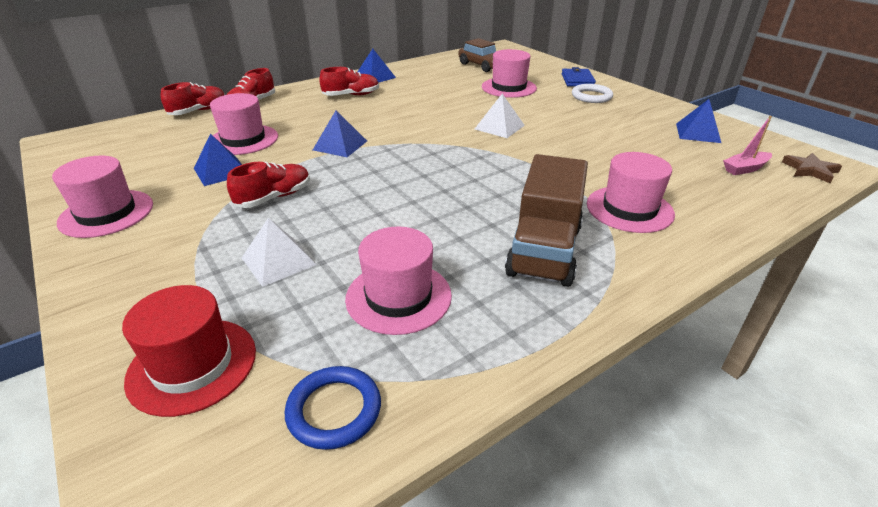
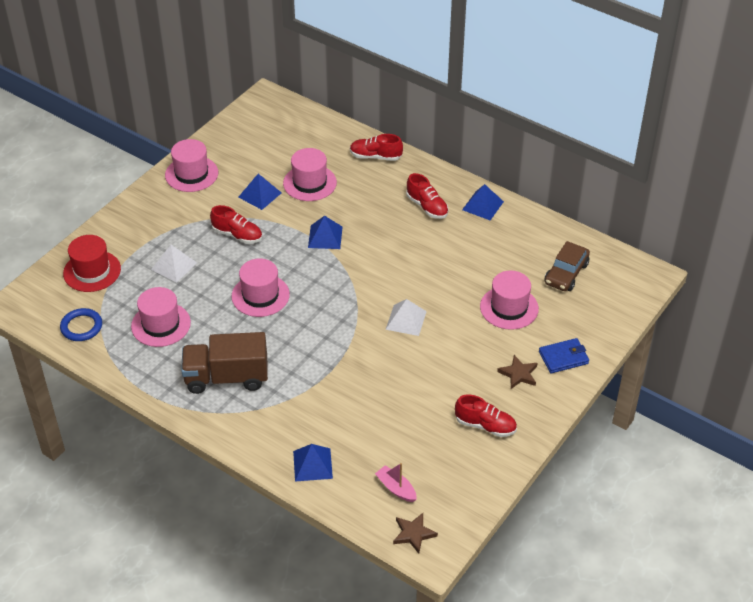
camera: 70 degrees right, 10 degrees up
red shoe [161,82,225,115] -> red shoe moved to [455,395,517,437]
white ring [572,84,613,103] -> brown star [497,355,537,389]
pink hat [587,152,675,233] -> pink hat moved to [231,258,290,317]
blue pyramid [676,99,721,143] -> blue pyramid moved to [293,444,333,481]

